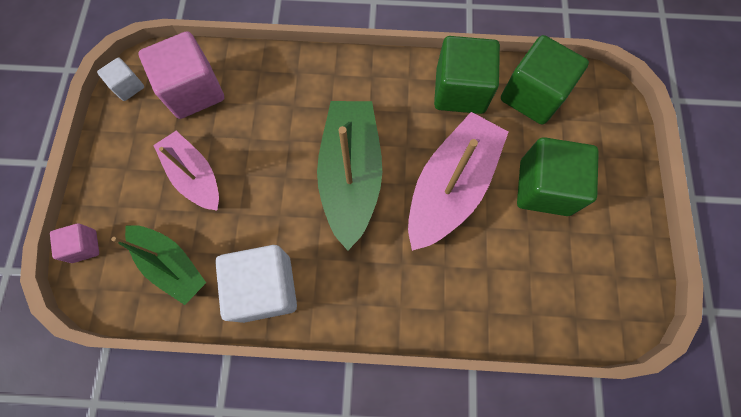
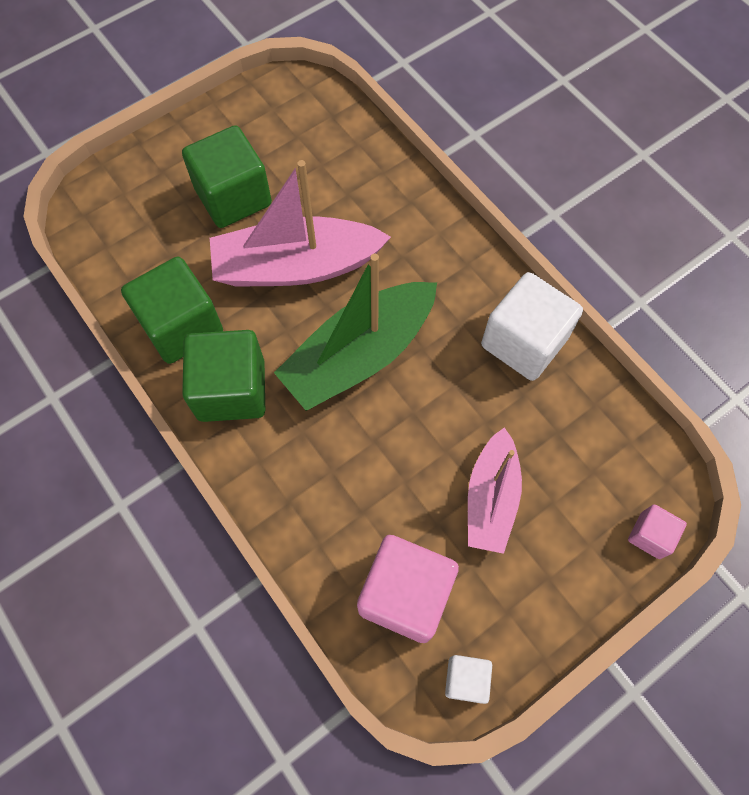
camera: 130 degrees left, 5 degrees down
green boat [111,225,206,305] -> none
green cube [501,35,589,125] -> green cube moved to [182,330,265,422]

